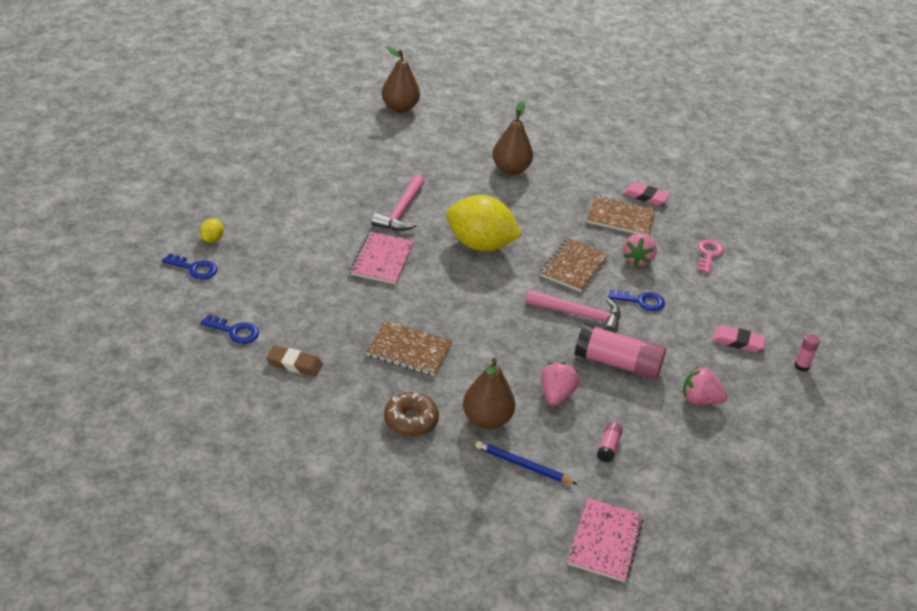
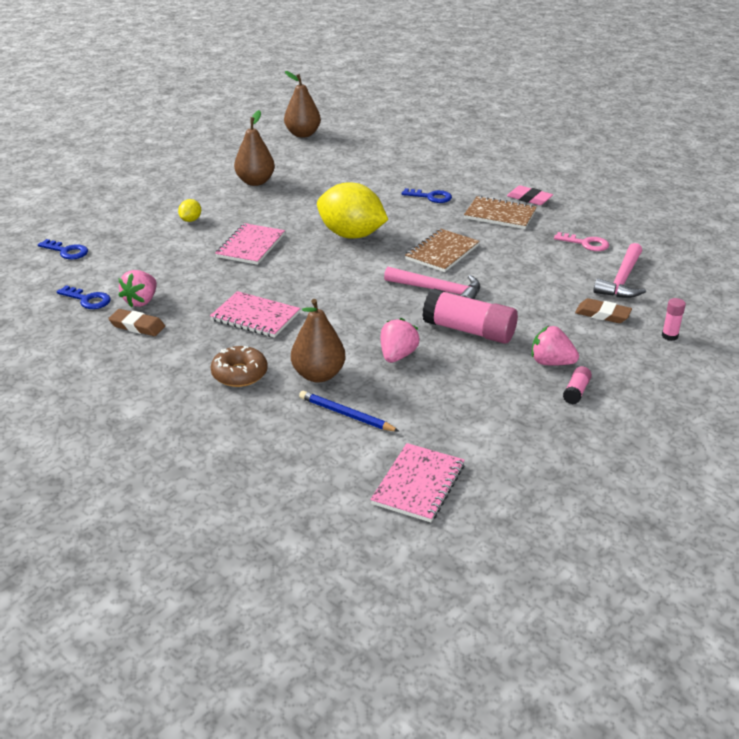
camera: 10 degrees right, 5 degrees down
yellow lemon [200,218,224,243] -> yellow lemon moved to [178,199,201,222]
brown notebook [366,320,452,376] -> pink notebook [210,291,300,338]
pink hammer [371,175,425,231] -> pink hammer moved to [593,243,646,298]
brown pear [493,101,533,175] -> brown pear moved to [234,110,275,186]
pink glue stick [597,422,623,462] -> pink glue stick moved to [563,366,592,405]
blue key [608,289,665,311] -> blue key moved to [401,188,452,203]
pink strawberry [623,233,657,267] -> pink strawberry moved to [118,270,157,307]
pink key [698,239,724,274] -> pink key turned 90 degrees clockwise [554,232,609,251]
pink eraser [712,325,766,352] -> brown eraser [575,298,632,323]

